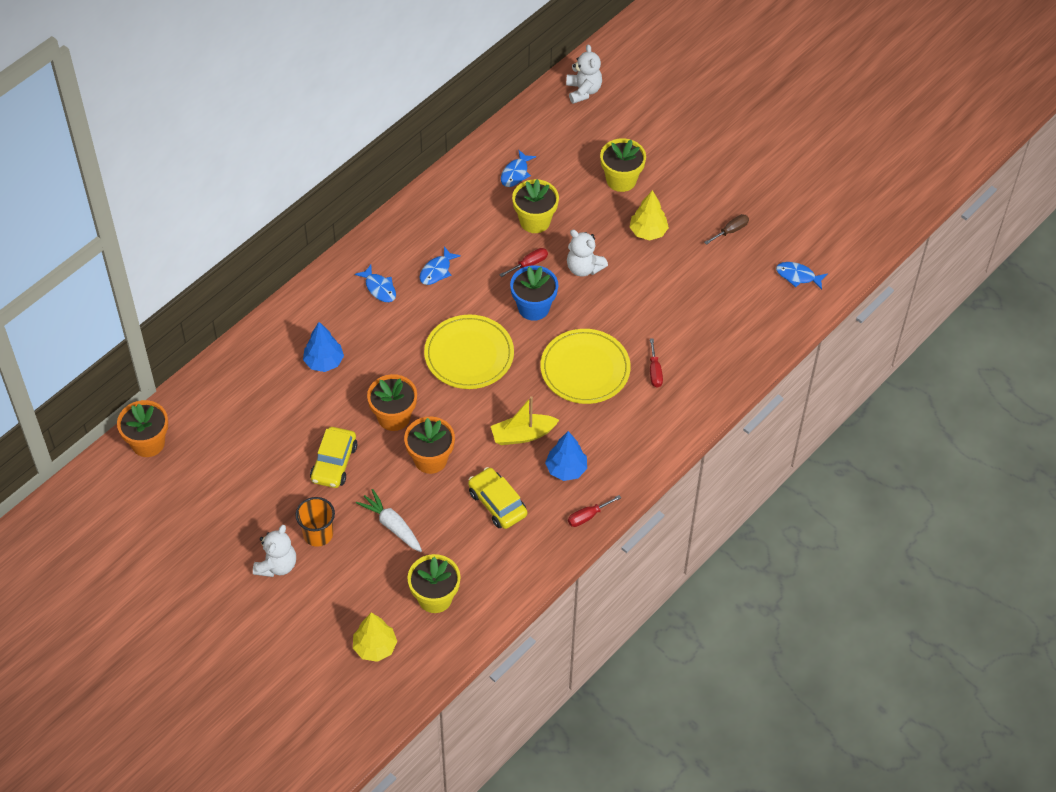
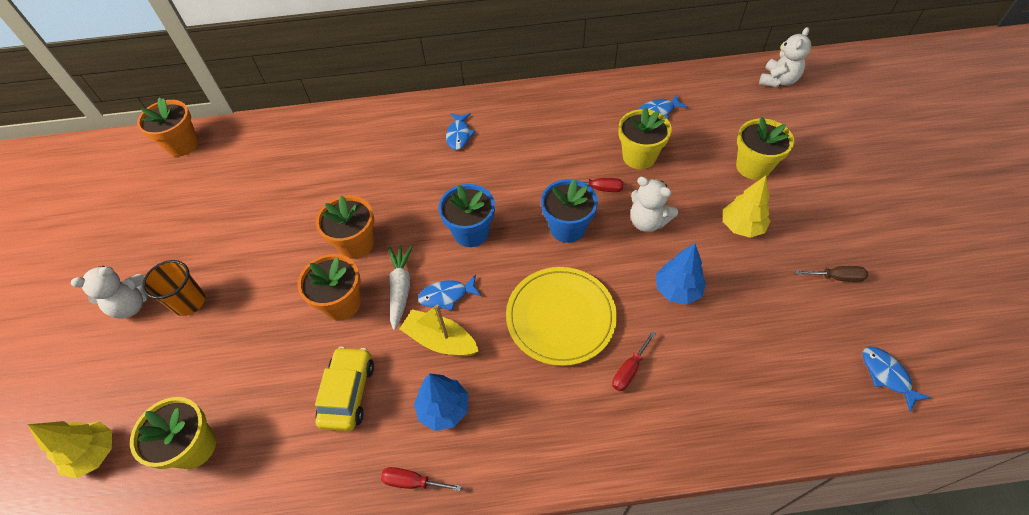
camera: 45 degrees right, 0 degrees up
blue tree [303,322,344,372] -> blue tree moved to [656,243,706,305]
yellow car [310,427,357,488] -> none
white carrot [356,489,422,552] -> white carrot moved to [388,245,413,330]
blue fish [420,247,461,285] -> blue fish moved to [418,275,481,310]
yellow plate [424,315,514,389] -> blue flower pot [438,184,495,247]
white teddy bear [567,230,608,277] -> white teddy bear turned 45 degrees counterclockwise [630,177,678,232]

